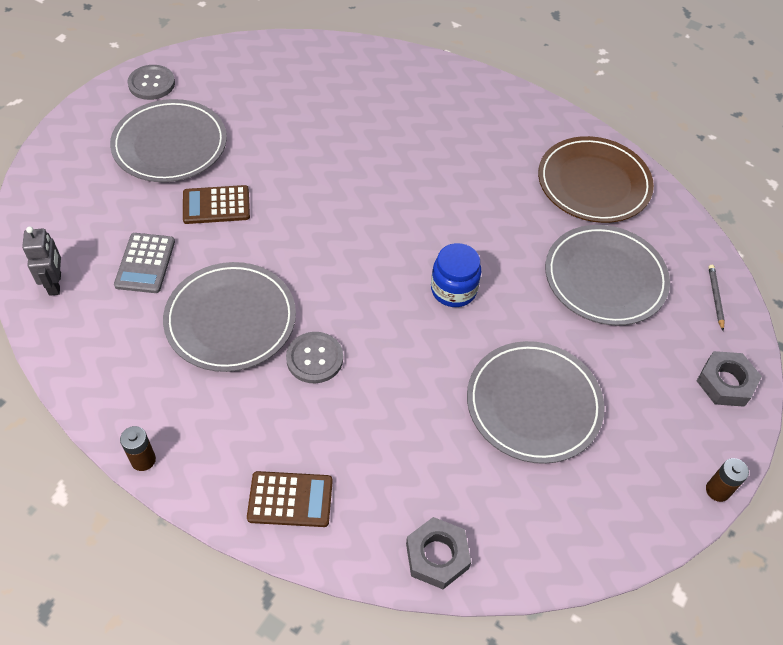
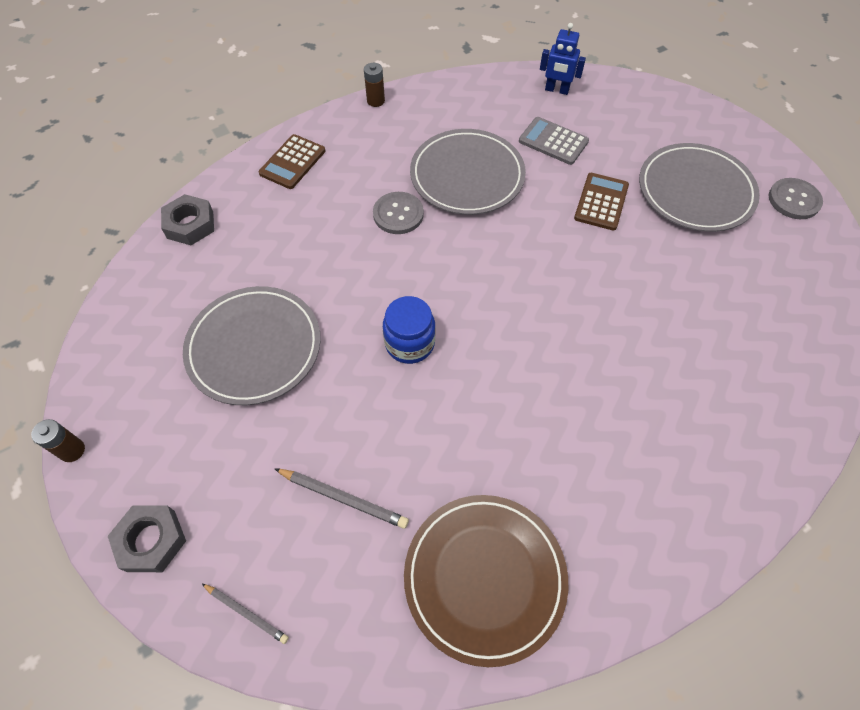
camera: 120 degrees right, 5 degrees up
grey robot [22,226,61,296] -> blue robot [540,23,586,95]
grey plate [545,225,670,326] -> grey pencil [274,468,409,529]

